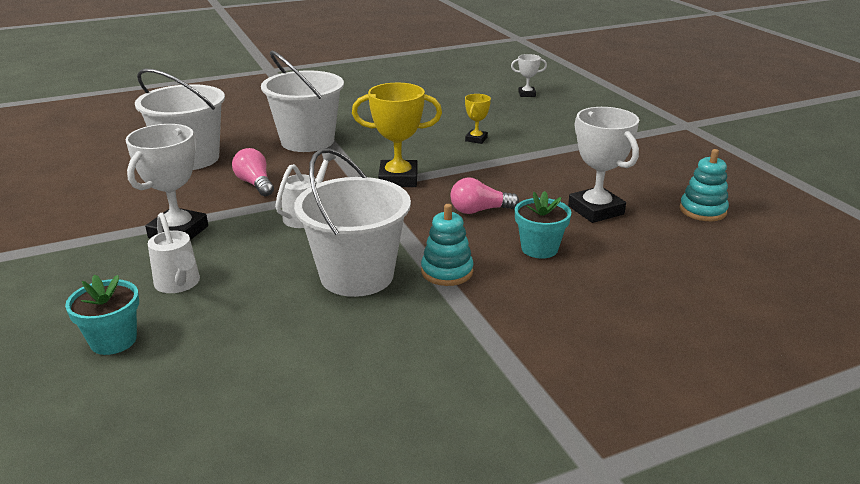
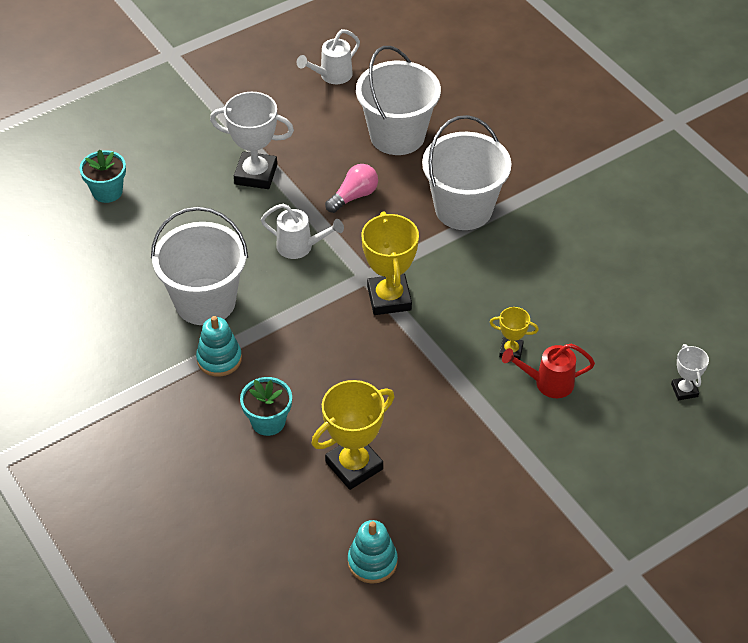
camera: 80 degrees right, 20 degrees up
white watering can [148,213,200,293] -> white watering can moved to [297,29,360,84]
pink light bulb [450,177,519,214] -> none
white trophy [568,107,639,223] -> yellow trophy [312,380,394,490]
none -> red watering can [502,344,595,398]

